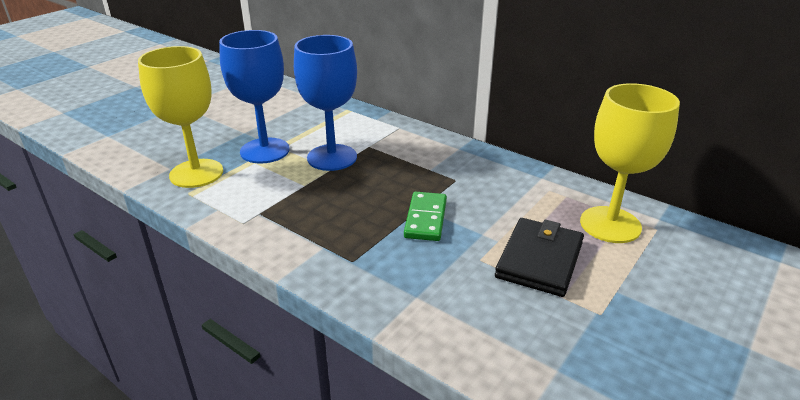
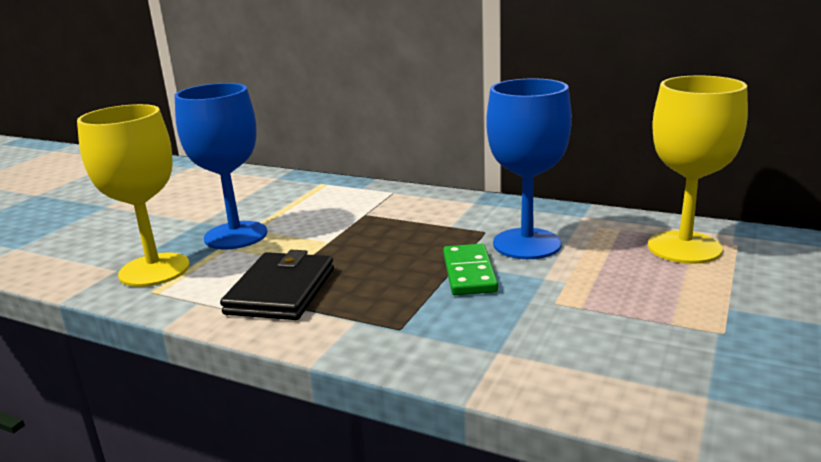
camera: 10 degrees left, 10 degrees down
blue goblet [294,35,357,171] -> blue goblet moved to [486,79,572,259]
black wallet [495,218,584,297] -> black wallet moved to [220,250,334,320]

